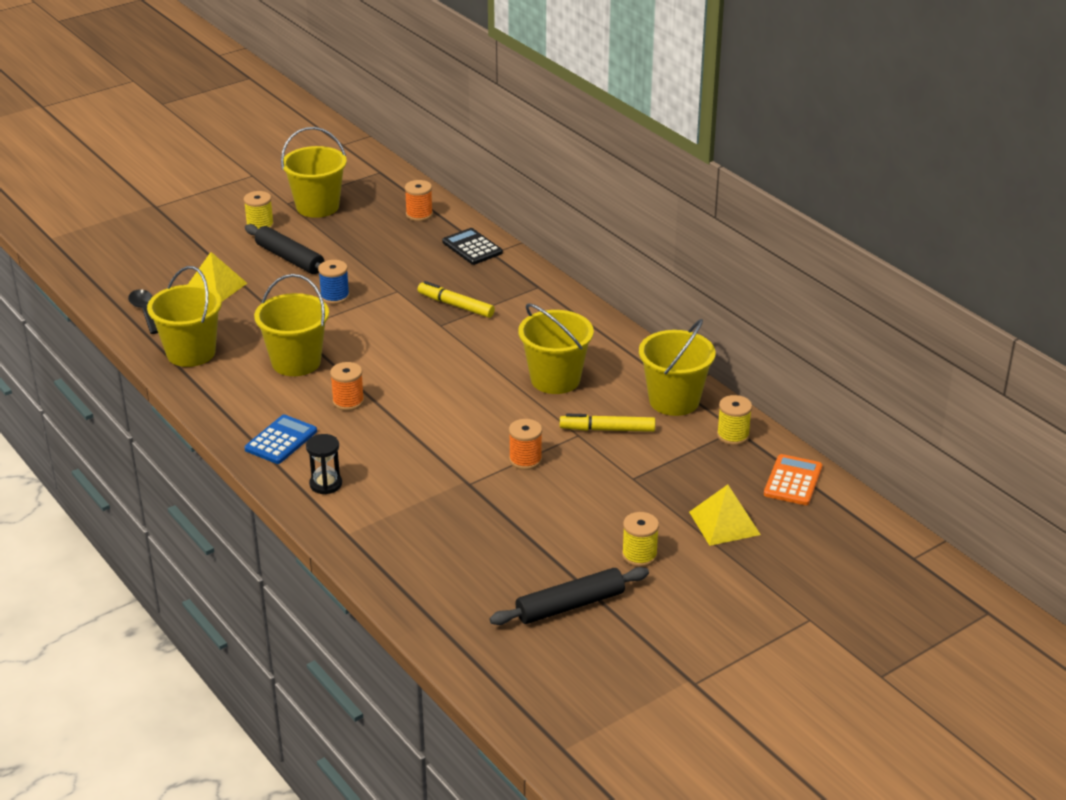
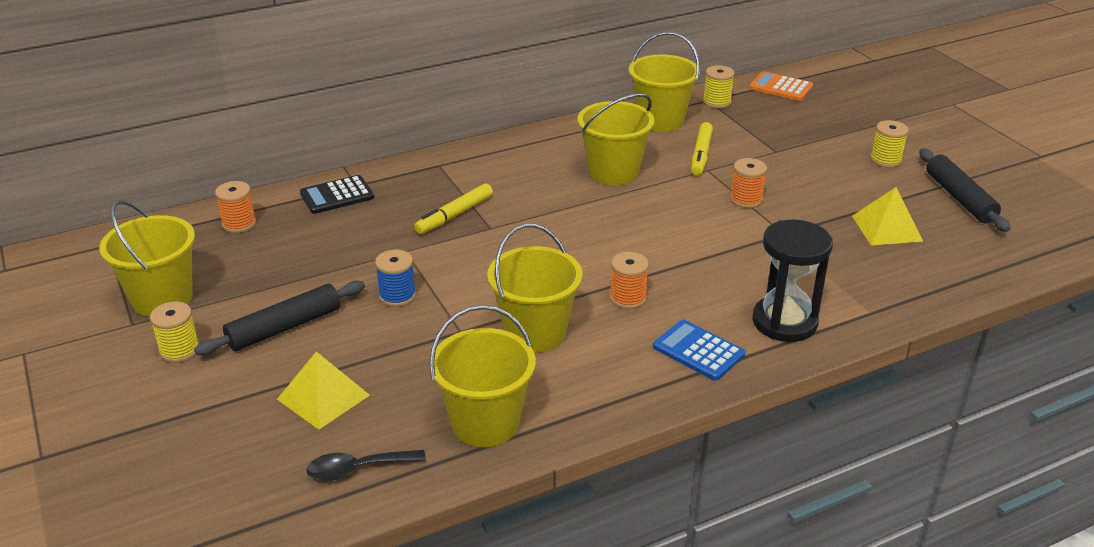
camera: 80 degrees left, 0 degrees up
black hourglass [306,434,342,494] -> black hourglass [752,220,833,342], size x1.76
yellow pyramid [689,485,761,546] -> yellow pyramid moved to [852,187,924,246]

